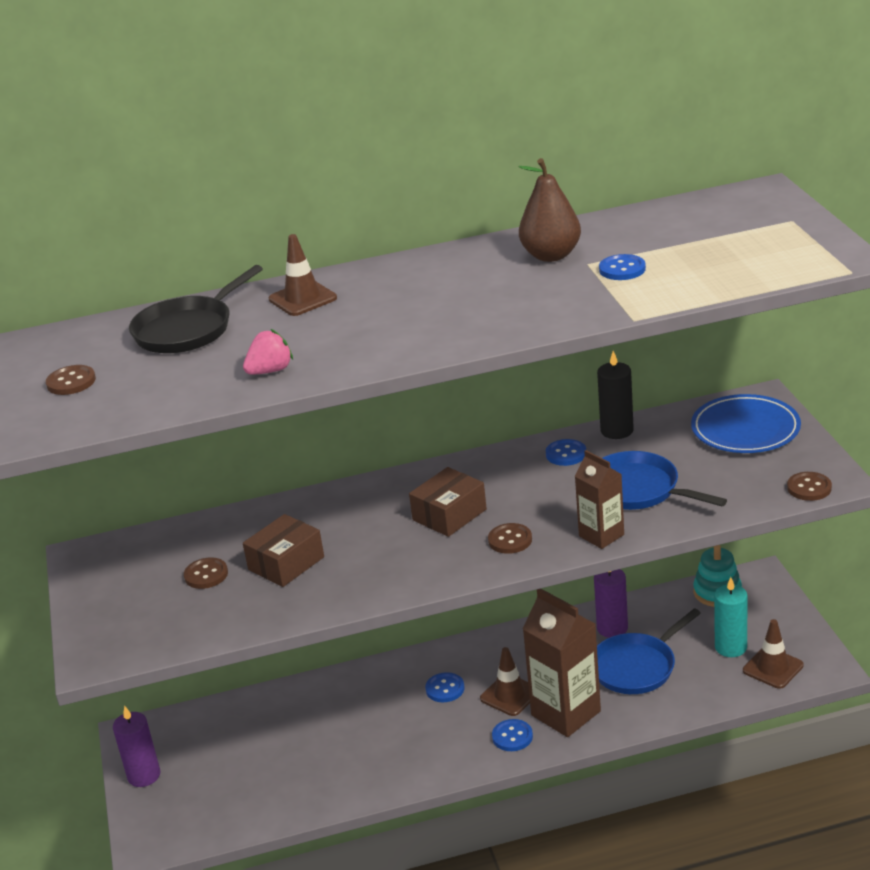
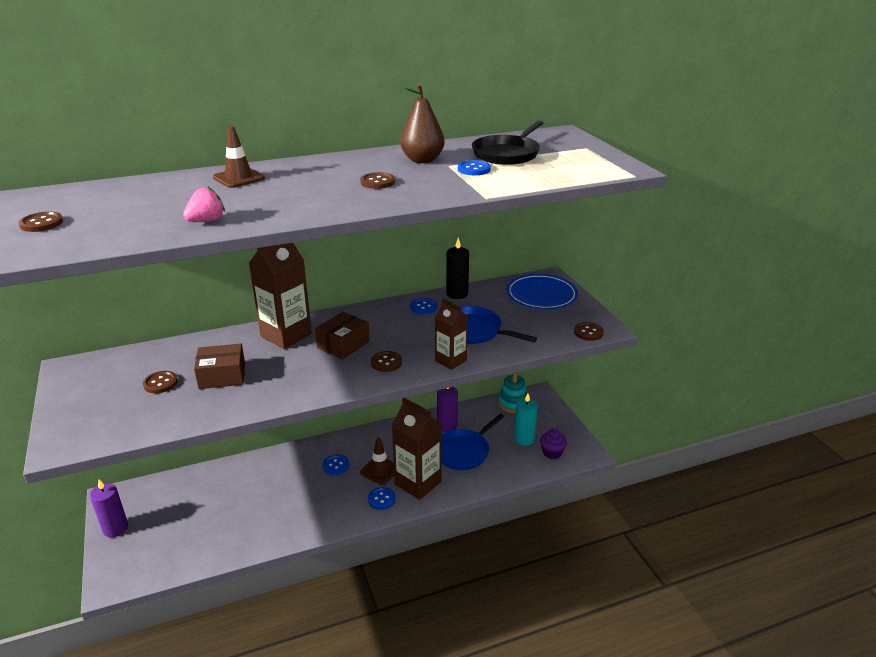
camera: 10 degrees left, 0 degrees up
black pan [129,265,263,353] -> black pan moved to [472,121,543,165]
brown box [243,514,324,587] -> brown box turned 45 degrees clockwise [194,344,245,389]
brown traffic cone [743,619,804,689] -> purple cupcake [540,429,567,459]
none -> brown carton [249,243,312,349]
none -> brown button [360,172,395,189]

